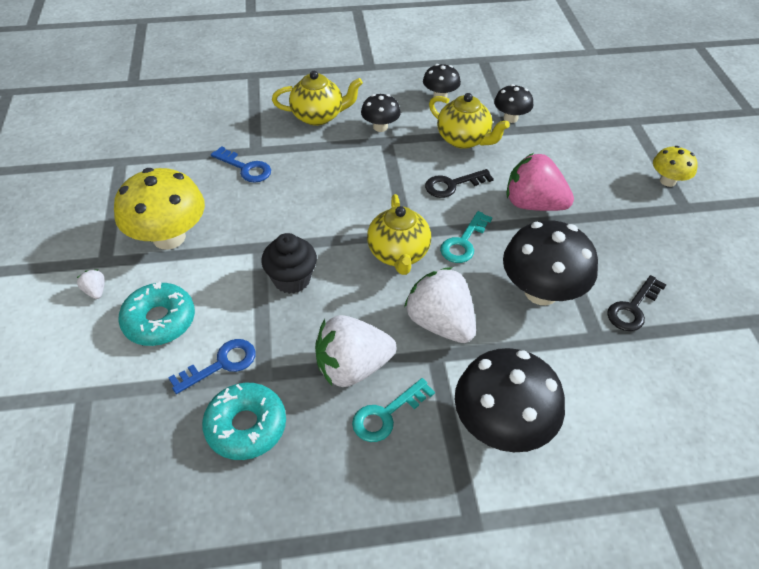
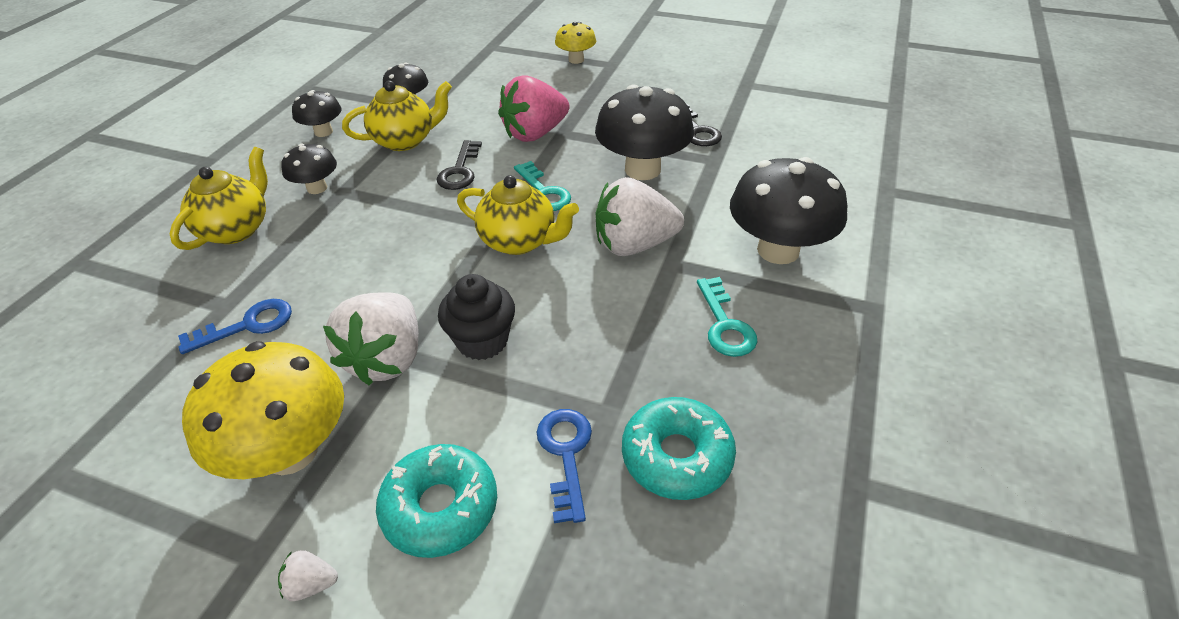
camera: 60 degrees left, 5 degrees down
white strawberry [315,315,396,387] -> white strawberry moved to [323,292,419,385]

